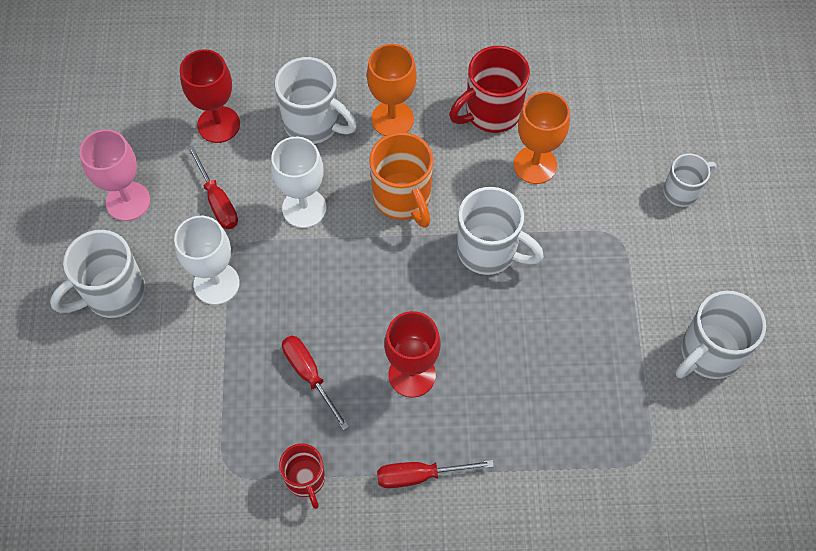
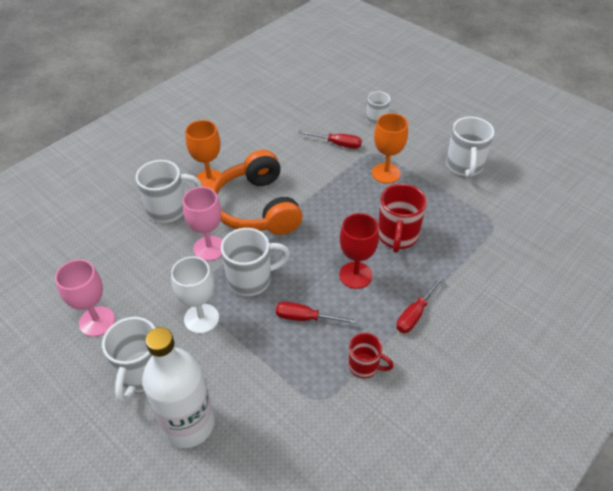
camera: 45 degrees left, 15 degrees down
red goblet [180,49,240,143] -> none
red screwdriver [187,145,238,229] -> red screwdriver moved to [299,130,362,149]
white goblet [271,137,327,228] -> pink goblet [183,187,223,261]
orange mug [369,132,433,228] -> orange headphones [211,150,302,235]
red mug [449,46,530,133] -> red mug moved to [378,184,427,253]
white mug [457,187,544,275] -> white mug moved to [221,228,290,296]
orange goblet [514,92,570,184] -> orange goblet moved to [372,113,408,184]
none -> white bottle [142,327,215,448]

